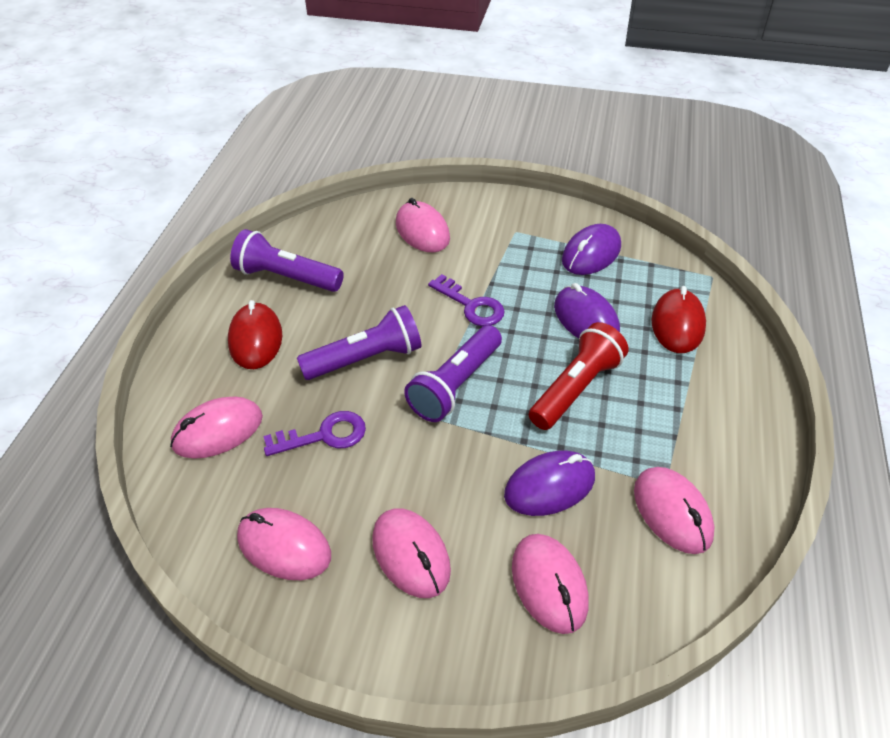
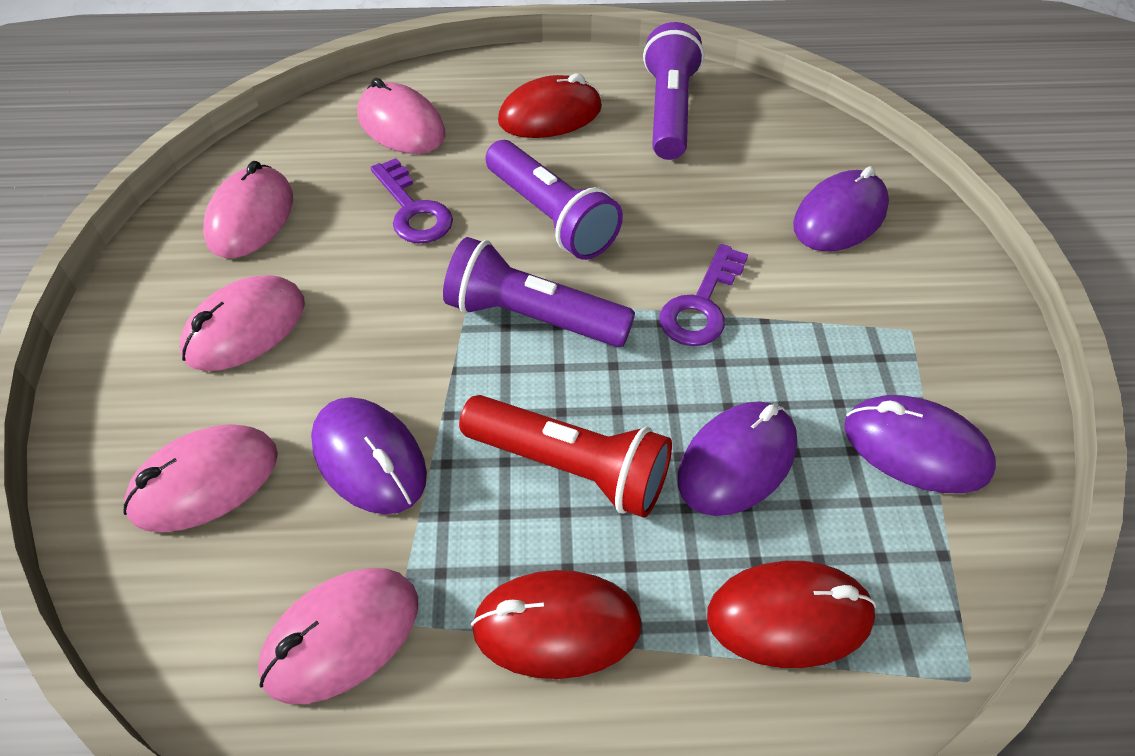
camera: 75 degrees right, 5 degrees up
pink mouse [396,198,450,252] -> purple mouse [793,166,889,251]
none -> red mouse [471,570,642,679]

